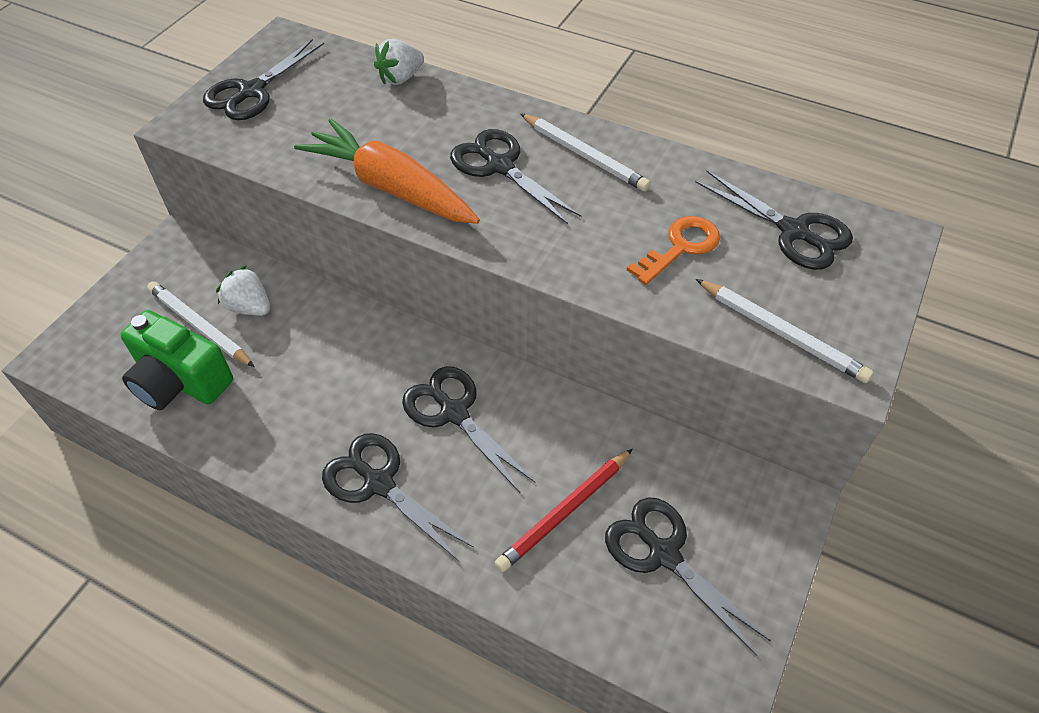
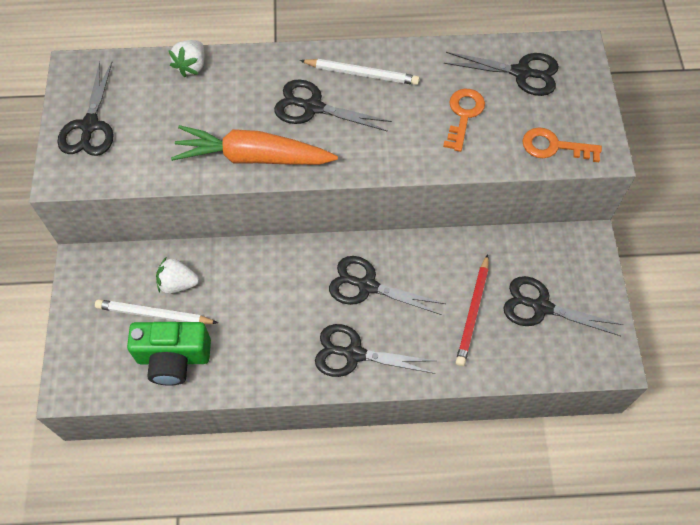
camera: 30 degrees left, 10 degrees up
white pencil [696,279,874,383] -> orange key [523,127,602,162]

